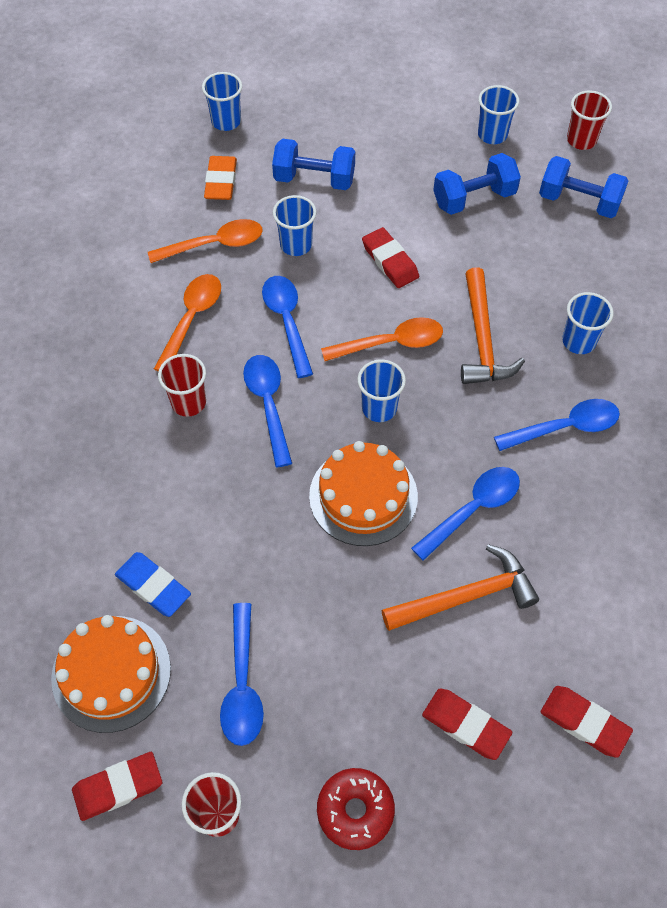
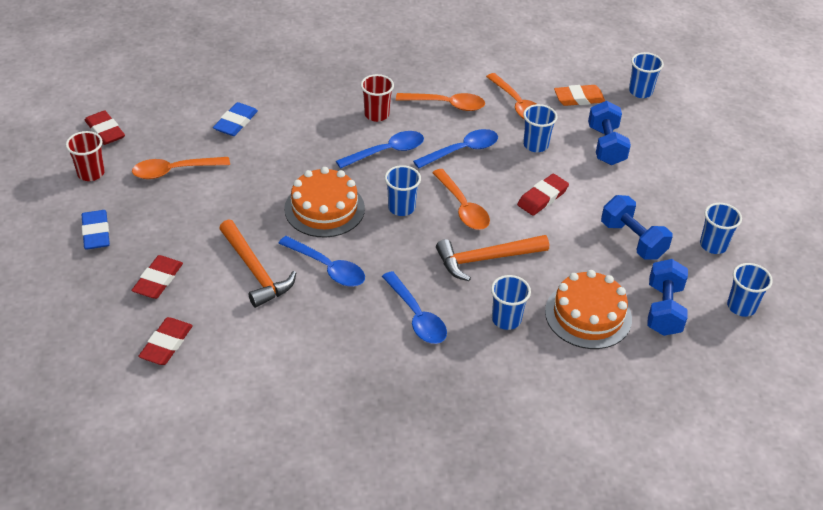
camera: 75 degrees right, 15 degrees down
orange cake [51,615,171,733] -> orange cake moved to [545,270,632,349]
blue spoon [220,603,264,746] -> orange spoon [132,157,230,179]
red donut [317,768,395,850] -> blue eraser [81,210,110,250]
red cup [567,90,612,150] -> blue cup [727,263,773,317]

